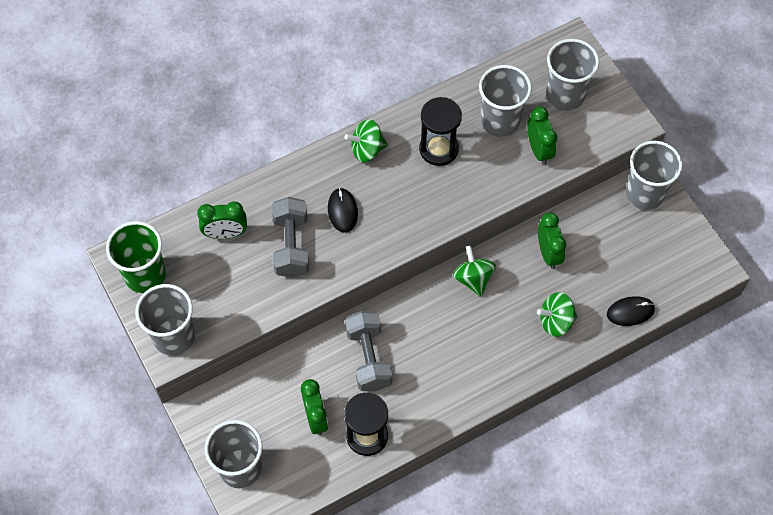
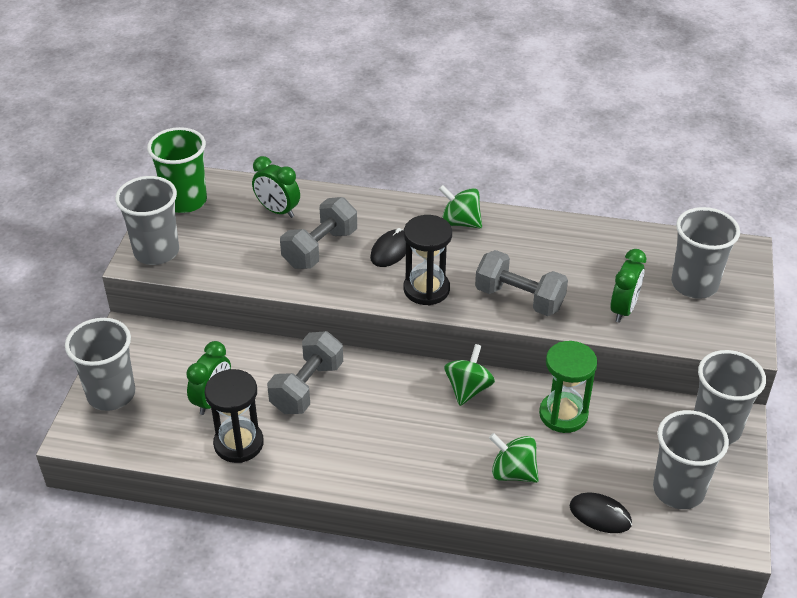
camera: 40 degrees right, 20 degrees down
black hourglass [419,97,462,166] -> black hourglass moved to [404,215,452,305]
grey cup [479,65,532,137] -> grey cup moved to [653,410,729,509]
green clock [538,213,566,269] -> green hourglass [539,341,597,433]
none -> grey dumbbell [475,250,568,316]

